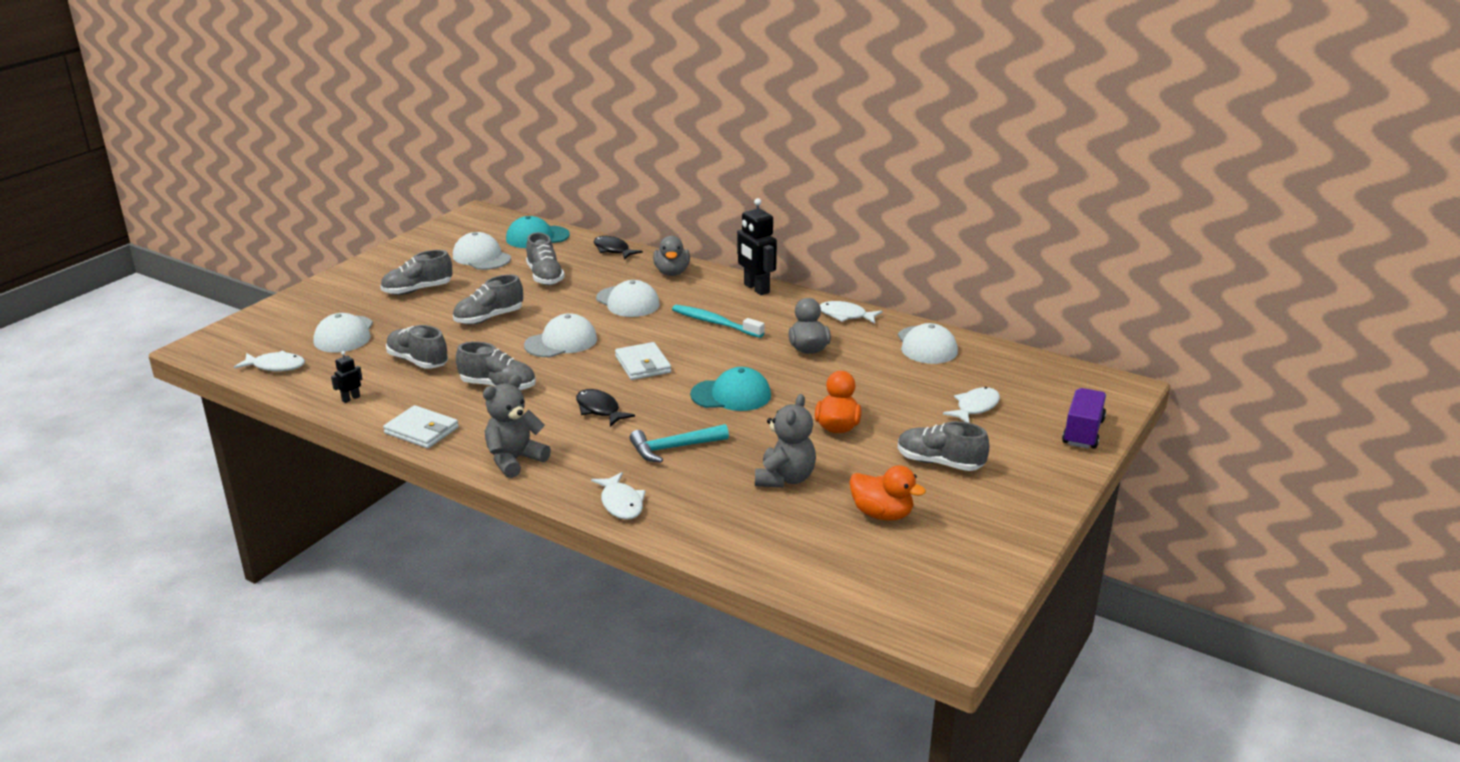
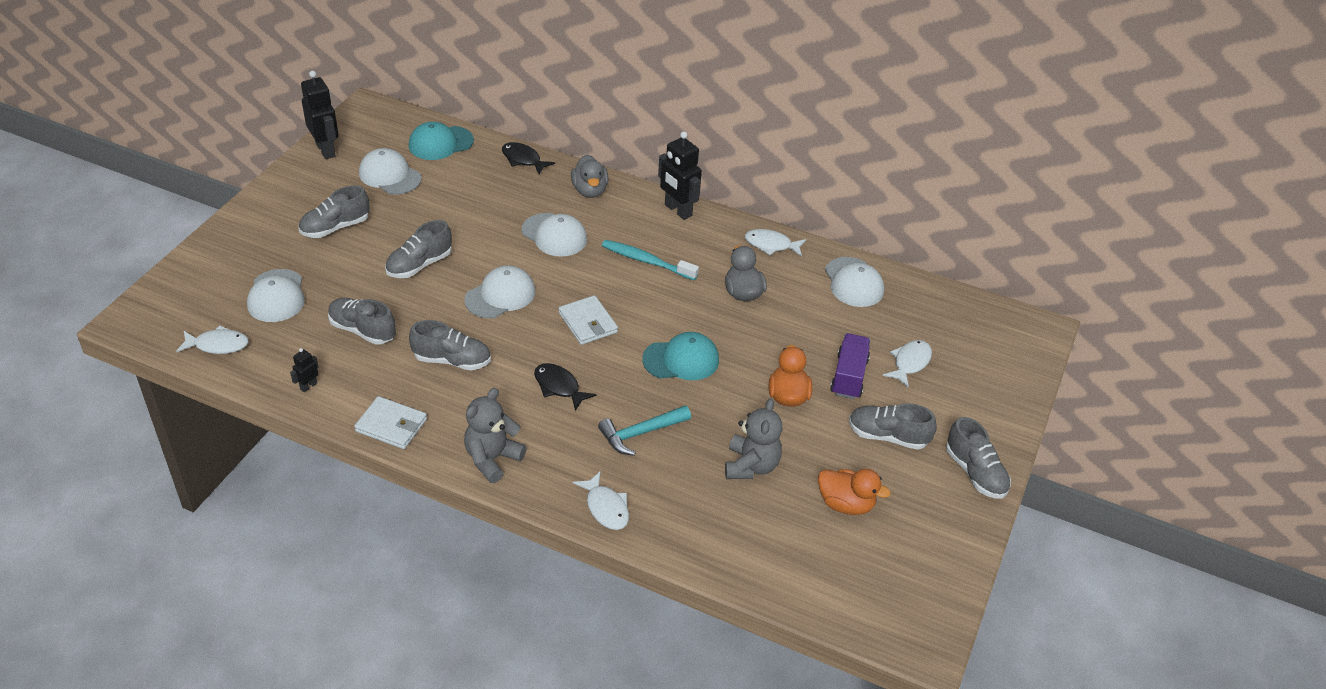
camera: 10 degrees left, 15 degrees up
grey shoe [526,232,565,285] -> grey shoe moved to [946,417,1011,499]
purple truck [1062,388,1106,449] -> purple truck moved to [830,333,870,399]
none -> black robot [301,71,339,159]

